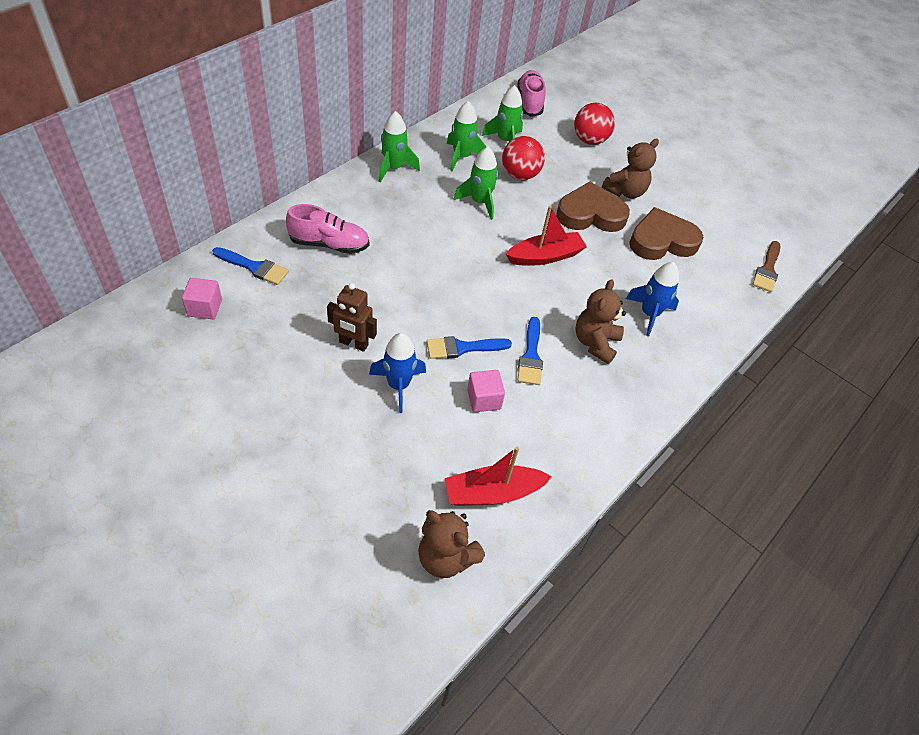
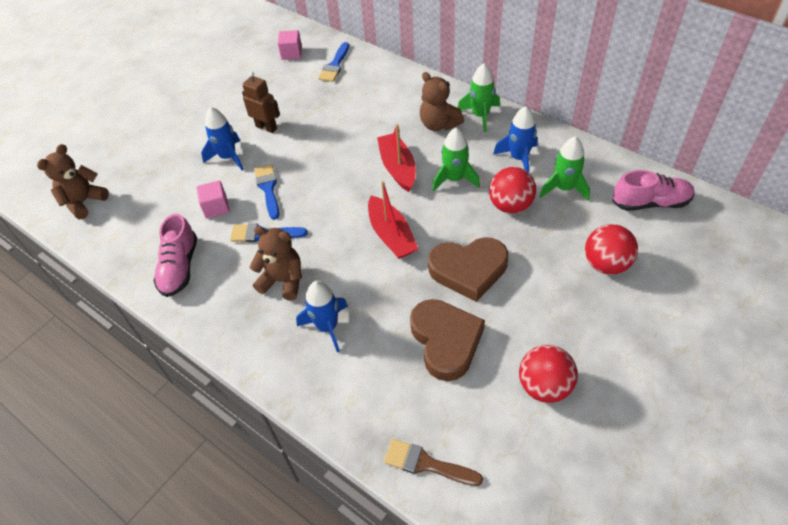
camera: 95 degrees right, 0 degrees up
pink shoe [286,204,369,254] -> pink shoe moved to [154,214,197,297]
brown robot [327,283,377,352] -> brown robot turned 105 degrees clockwise [242,71,280,133]
red boat [445,447,552,506] -> red boat moved to [377,124,416,192]
green rocket [447,101,486,172] -> blue rocket [493,106,538,173]
brown heart [556,182,630,232] -> brown heart turned 90 degrees clockwise [428,237,508,302]
brown teddy bear [602,139,659,199] -> brown teddy bear moved to [420,72,464,131]
none -> red ball [519,345,578,403]

